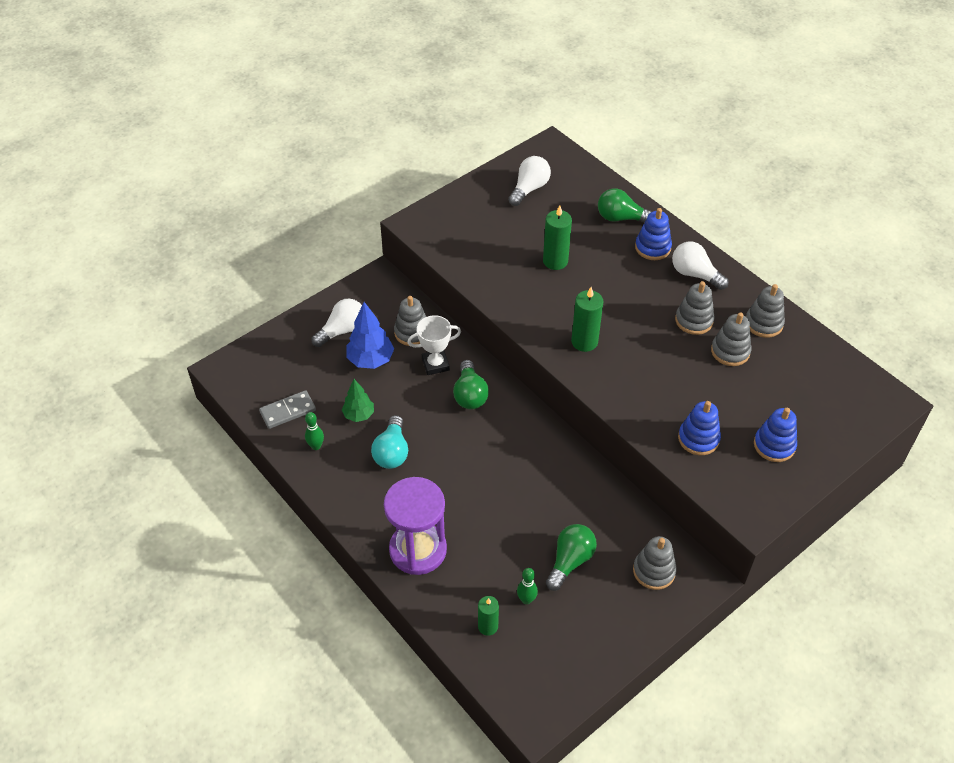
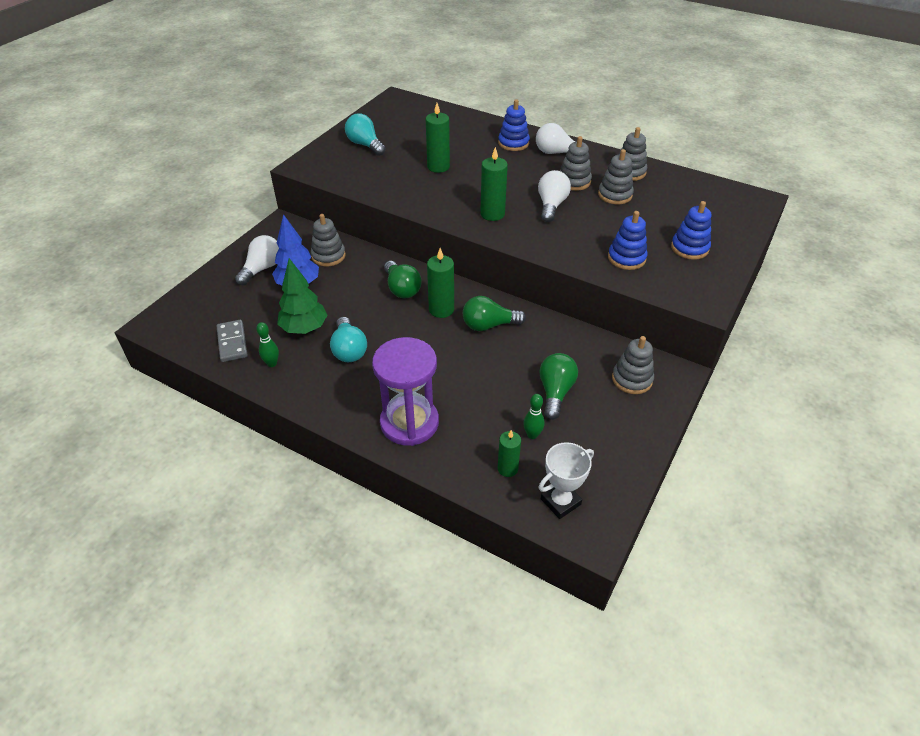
camera: 20 degrees left, 5 degrees down
grey domino [259,390,316,429] -> grey domino turned 60 degrees counterclockwise [217,320,248,362]
green tree [342,379,374,422] -> green tree [277,258,327,334], size x1.53
white trophy [407,315,461,375] -> white trophy moved to [539,442,594,519]
white light bulb [508,156,551,206] -> white light bulb moved to [538,170,571,222]
green light bulb [598,188,651,222] -> green light bulb moved to [463,296,526,331]
none -> turquoise light bulb [345,114,386,156]
none -> green candle [427,248,454,318]

